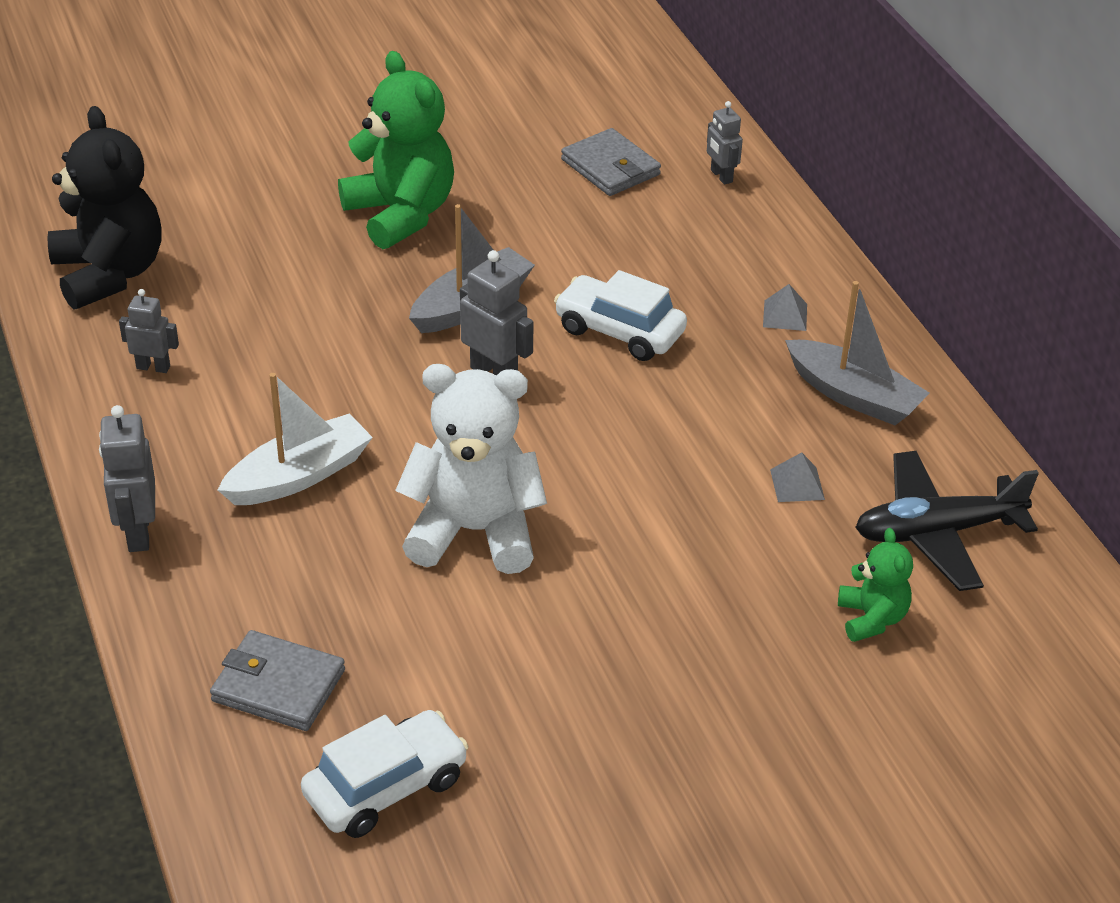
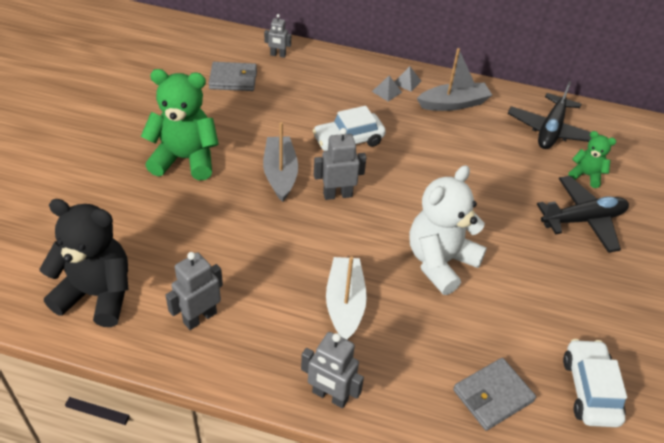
camera: 55 degrees left, 5 degrees up
grey robot [119,289,179,373] -> grey robot [165,252,223,330], size x1.55
grey pyramid [770,452,825,502] -> grey pyramid moved to [395,66,421,92]
none -> black plane [537,176,629,253]

